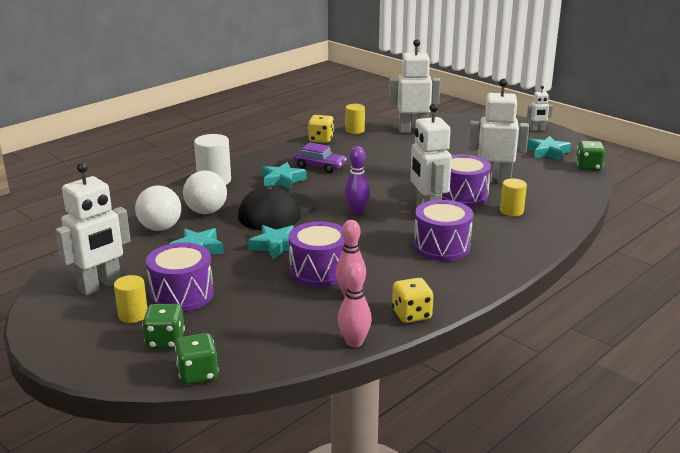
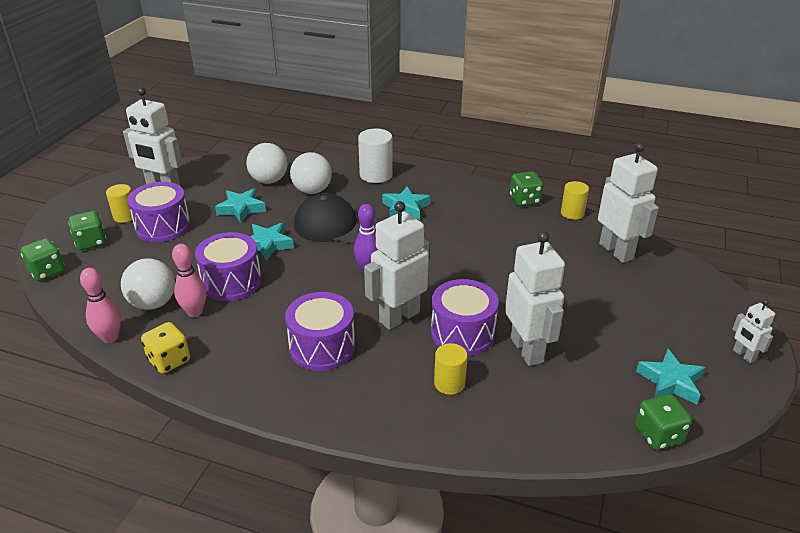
camera: 65 degrees right, 10 degrees up
purple car [294,142,347,173] -> none
yellow dice [308,115,334,143] -> green dice [510,171,543,206]
none -> white ball [121,258,175,310]

